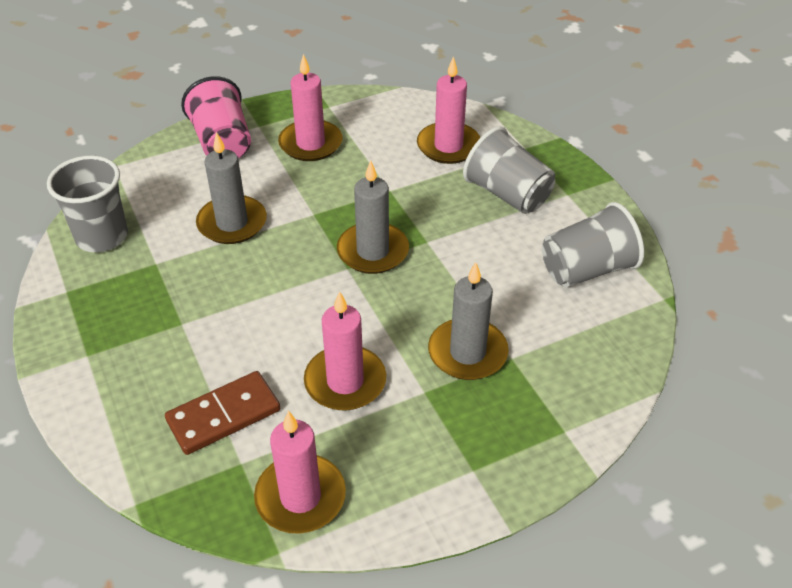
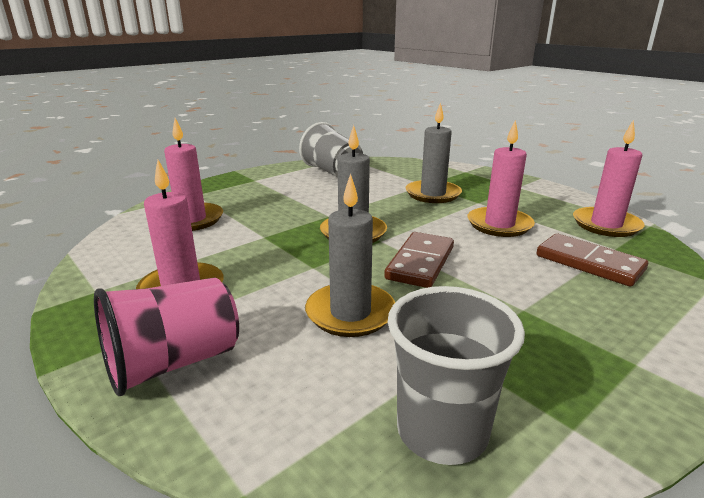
camera: 105 degrees left, 20 degrees down
grey cup [463,126,555,214] -> none
none -> brown domino [384,232,454,288]

